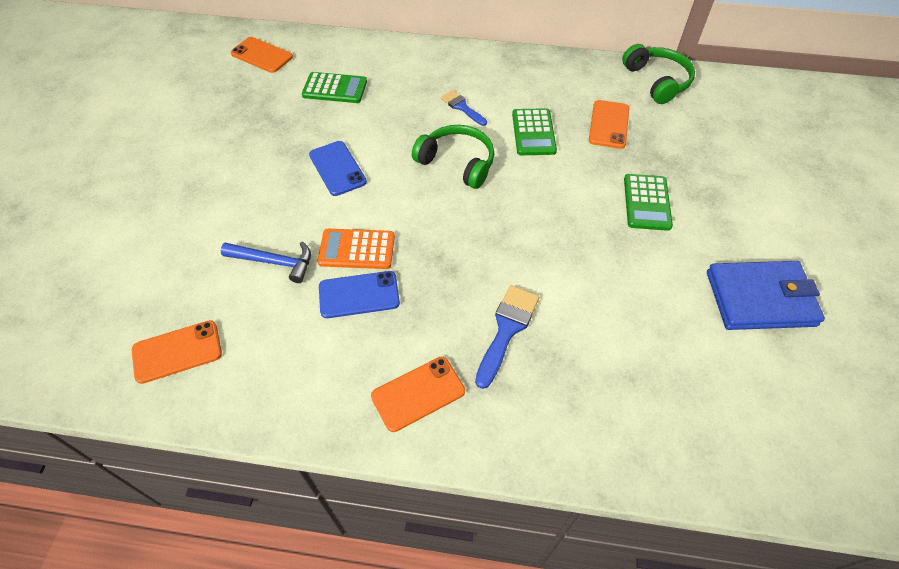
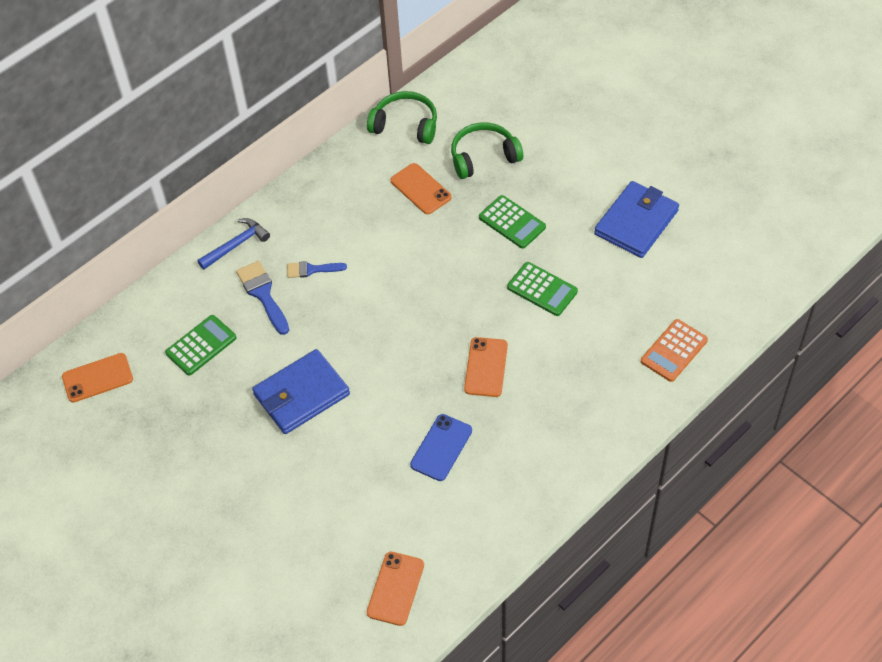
camera: 50 degrees left, 0 degrees up
blue hammer [221,242,311,283] -> blue hammer moved to [197,218,270,270]
blue phone [309,141,367,196] -> blue wallet [252,349,350,434]
orange calculator [317,229,395,269] -> orange calculator moved to [641,319,708,382]
orange phone [371,357,465,432] -> orange phone moved to [464,337,508,397]
green headphones [412,125,494,189] -> green headphones moved to [451,122,523,179]
blue brush [475,285,539,389] -> blue brush moved to [236,261,289,335]
green calculator [512,108,557,155] -> green calculator moved to [507,262,578,316]

